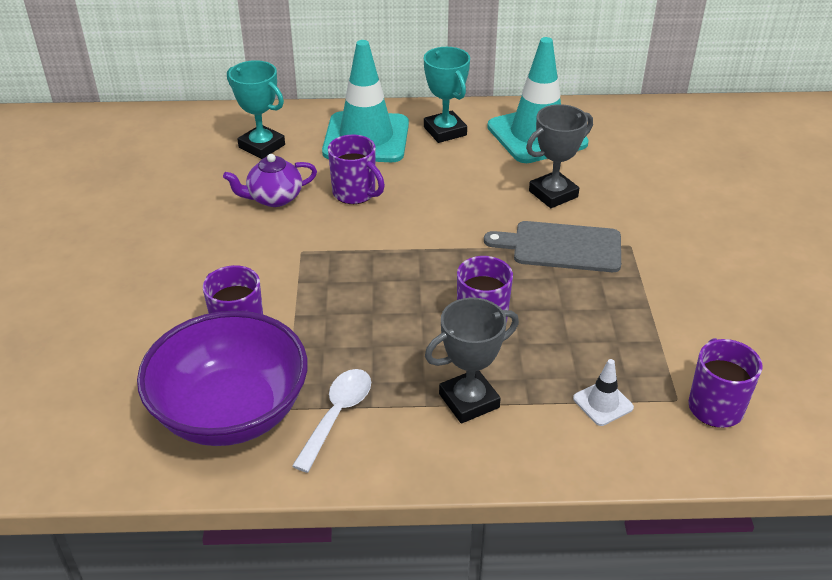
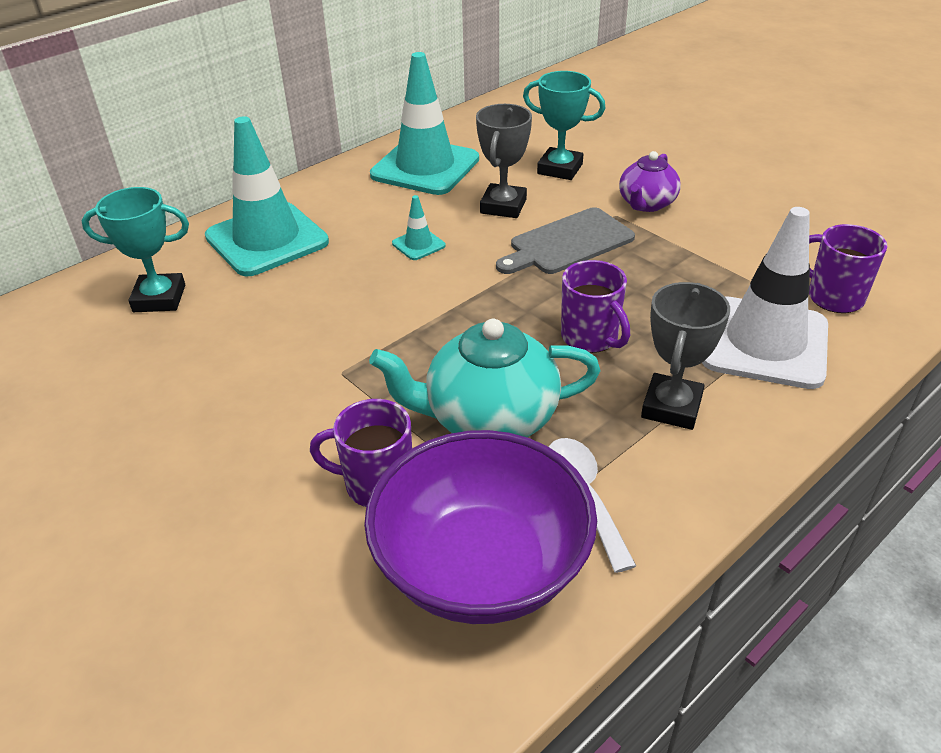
camera: 40 degrees left, 0 degrees up
purple teapot [223,154,317,207] -> purple teapot moved to [619,151,681,212]
purple mug [328,135,385,204] -> none
turquoise trophy [424,47,470,143] -> turquoise trophy moved to [523,71,606,180]
white traffic cone [573,359,634,426] -> white traffic cone [702,207,828,389], size x2.37
none -> turquoise teapot [369,319,601,437]
none -> turquoise traffic cone [392,195,446,260]

